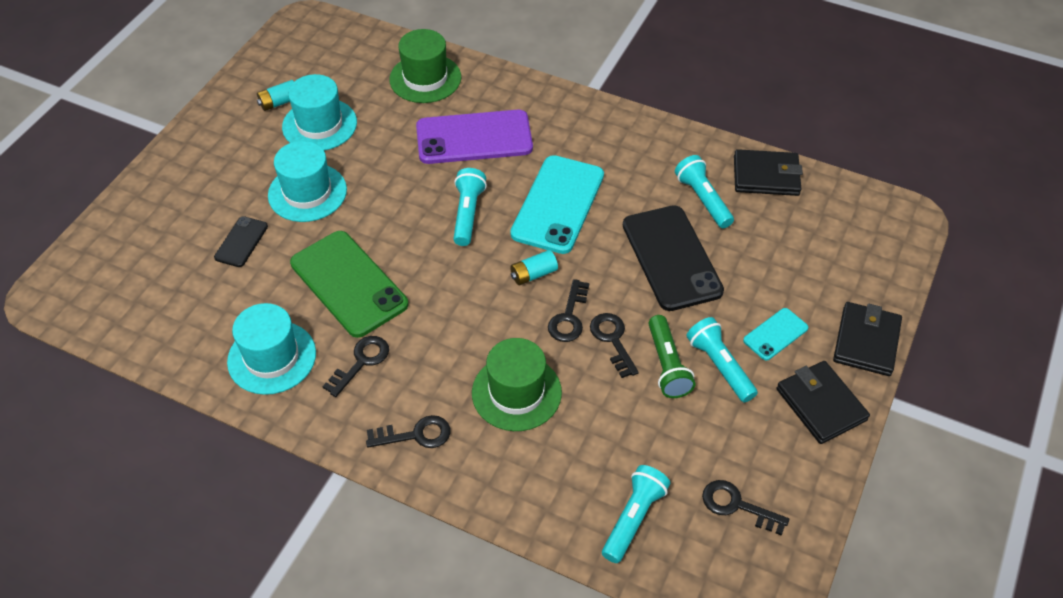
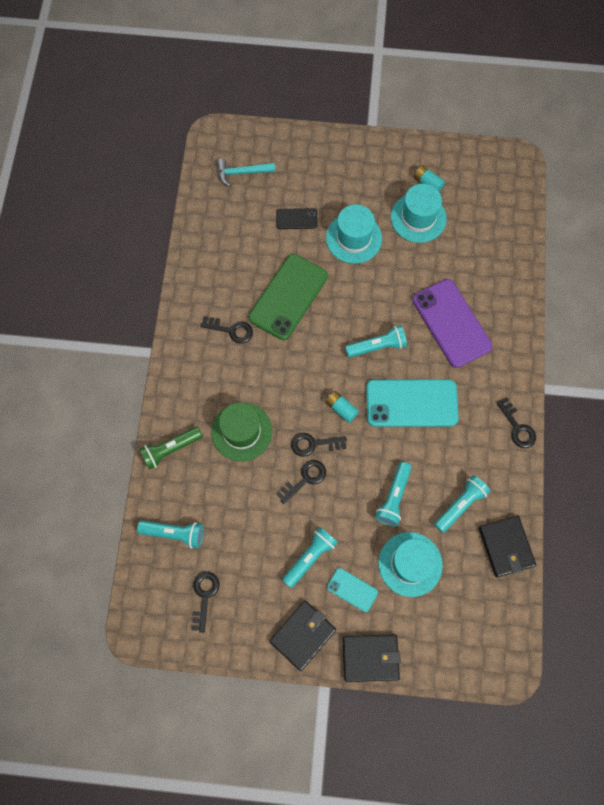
camera: 70 degrees right, 20 degrees up
turquoise hat [227,303,316,395] -> turquoise hat moved to [378,532,443,597]
black key [366,415,450,448] -> black key moved to [496,397,536,448]
green hat [389,29,461,103] -> none
black phone [623,205,724,311] -> turquoise flashlight [375,462,412,526]
green flashlight [648,315,695,398] -> green flashlight moved to [139,427,203,470]
none -> turquoise hammer [217,159,275,187]

